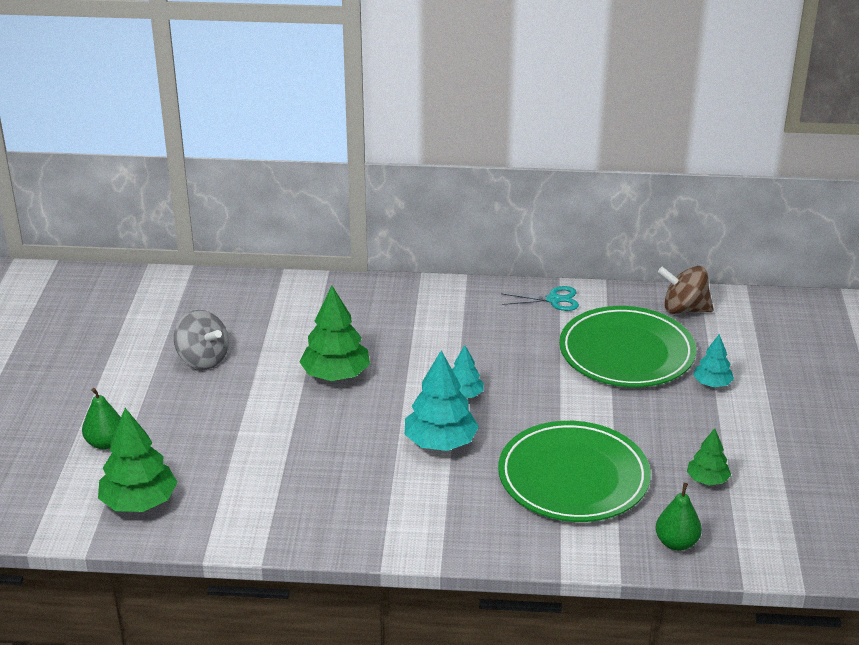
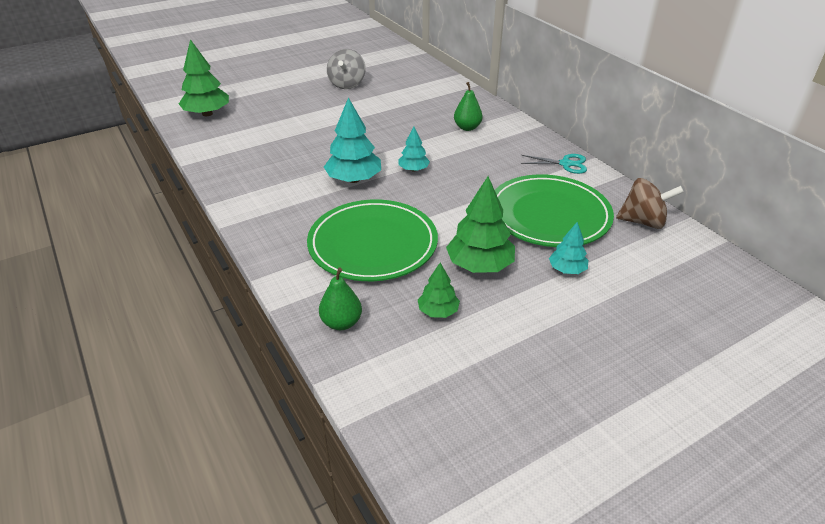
camera: 55 degrees right, 5 degrees up
green pear [82,388,121,450] -> green pear moved to [454,82,483,131]
green tree [299,286,370,381] -> green tree moved to [446,176,515,273]
turquoise scissors [501,286,579,311] -> turquoise scissors turned 45 degrees counterclockwise [521,154,587,174]
brown spinning top [658,266,714,314] -> brown spinning top turned 120 degrees clockwise [616,178,684,229]

